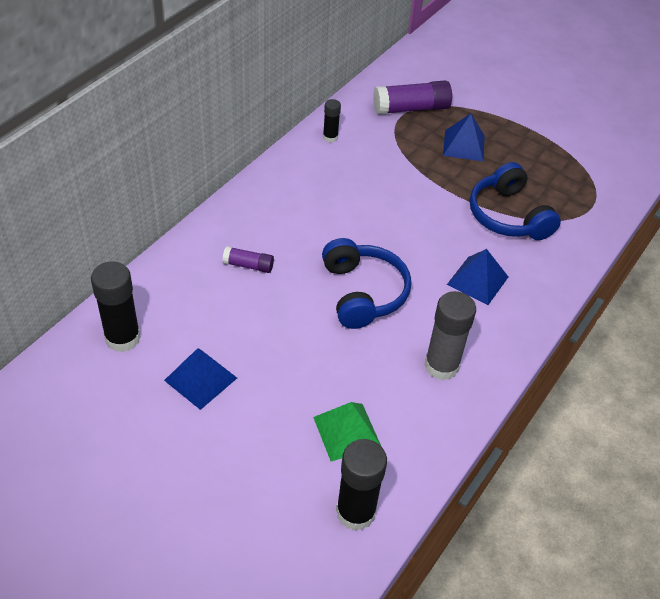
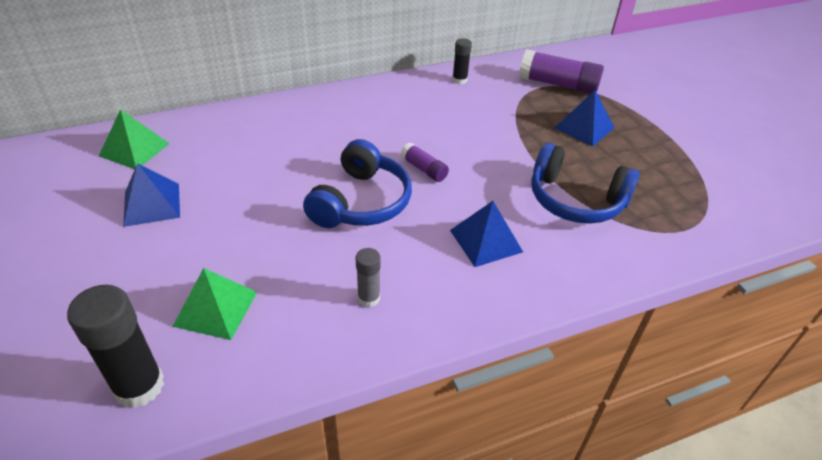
camera: 35 degrees right, 5 degrees down
black glue stick [91,261,141,352] -> green pyramid [99,109,170,169]
purple glue stick [222,246,274,273] -> purple glue stick moved to [401,142,449,182]
grey glue stick [424,291,476,380] -> grey glue stick [356,248,381,307], size x0.54
blue headphones [470,162,561,240] -> blue headphones turned 75 degrees counterclockwise [531,143,640,224]

